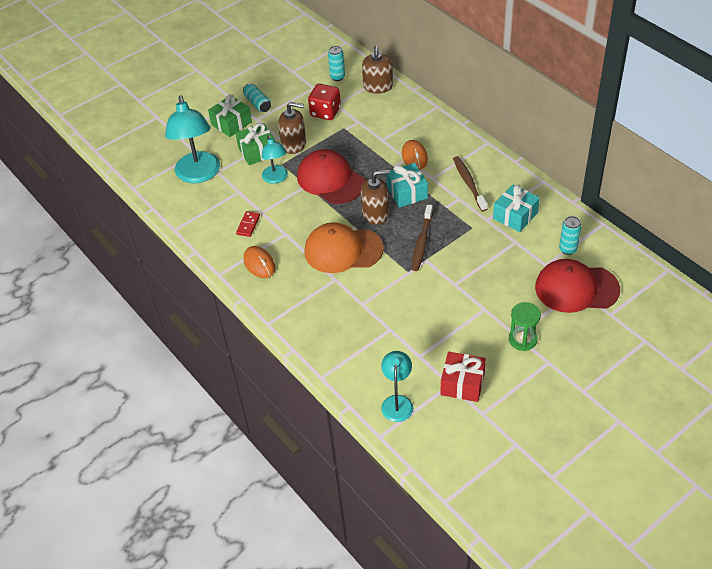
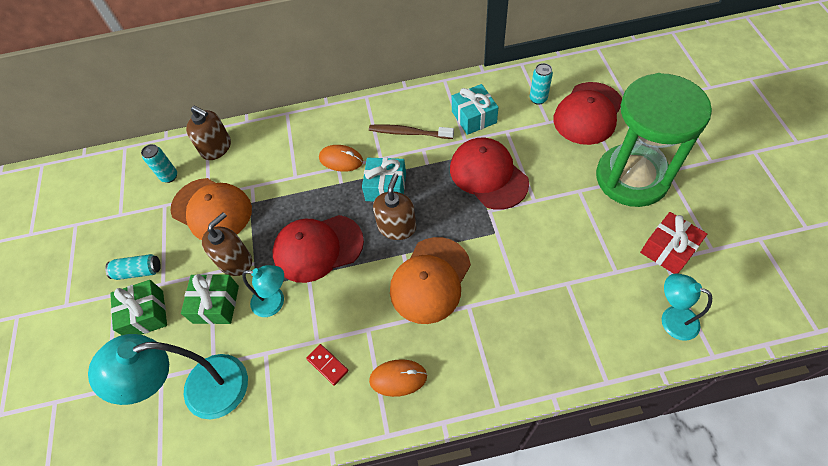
camera: 60 degrees left, 10 degrees up
turquoise lamp [165,95,220,183] -> turquoise lamp turned 150 degrees clockwise [88,334,248,419]
red dice [308,84,341,120] -> orange cap [171,178,252,240]
brown toothbrush [412,204,433,271] -> none
green hourglass [509,302,541,351] -> green hourglass [596,73,712,207], size x2.42
none -> red cap [450,138,529,210]

